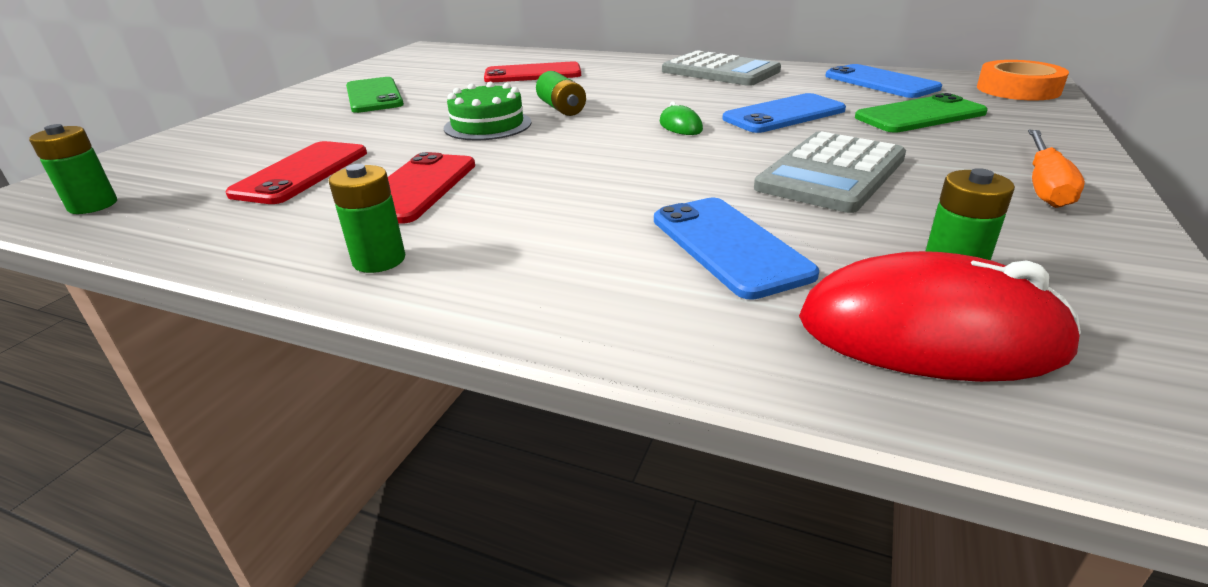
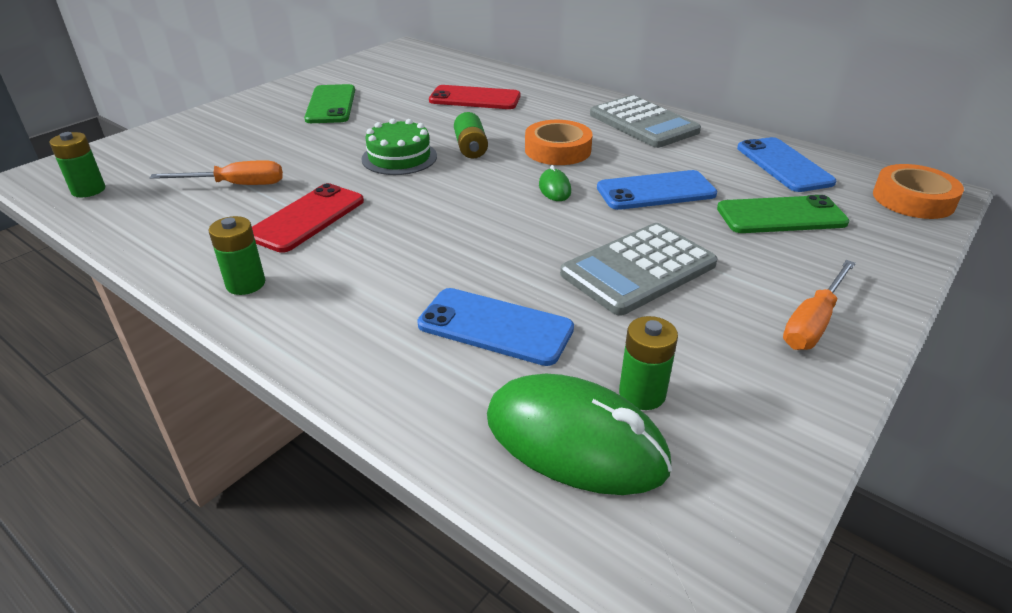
camera: 15 degrees right, 5 degrees up
red phone [225,141,367,204] -> orange screwdriver [150,160,283,185]
blue phone [654,198,819,300] -> blue phone turned 60 degrees counterclockwise [417,288,574,366]
red mouse [799,251,1081,382] -> green mouse [487,374,672,495]
none -> orange tape [525,120,593,165]

